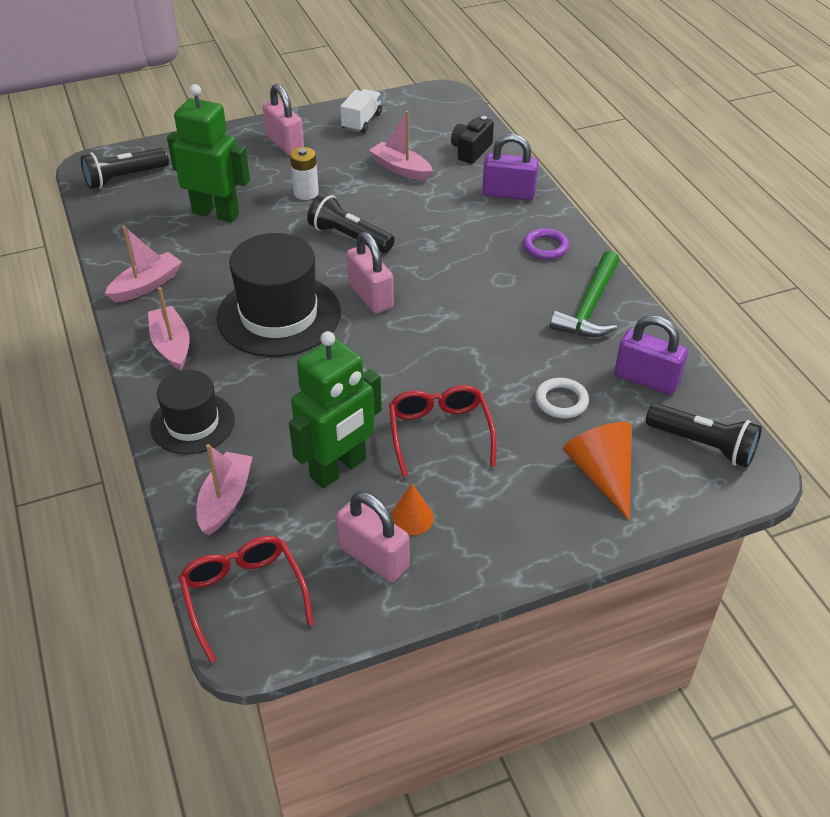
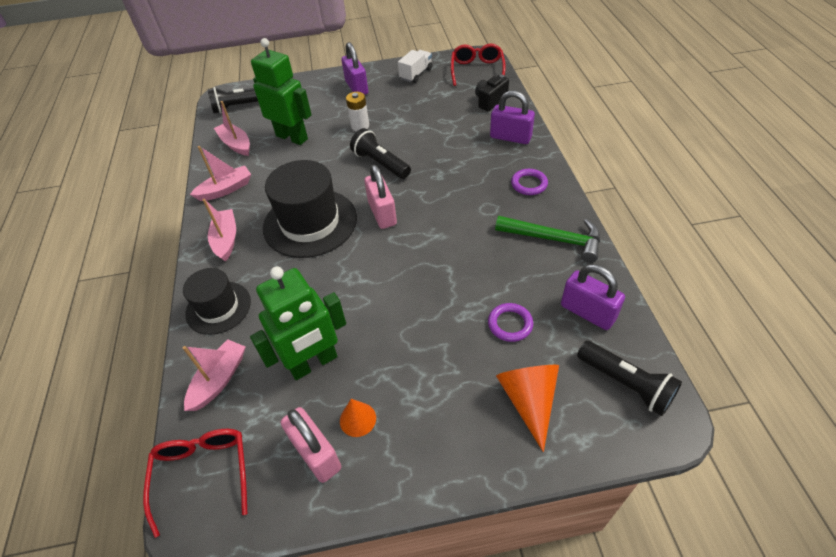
camera: 15 degrees right, 5 degrees up
pink padlock [262,84,304,155] -> purple padlock [341,42,368,95]
pink boat [369,111,433,181] -> pink boat moved to [214,101,250,156]
red glasses [389,385,497,477] -> red glasses moved to [451,44,506,86]
white ring [535,378,589,418] -> purple ring [488,303,533,342]
green hammer [550,251,620,337] -> green hammer turned 105 degrees counterclockwise [495,216,600,263]

